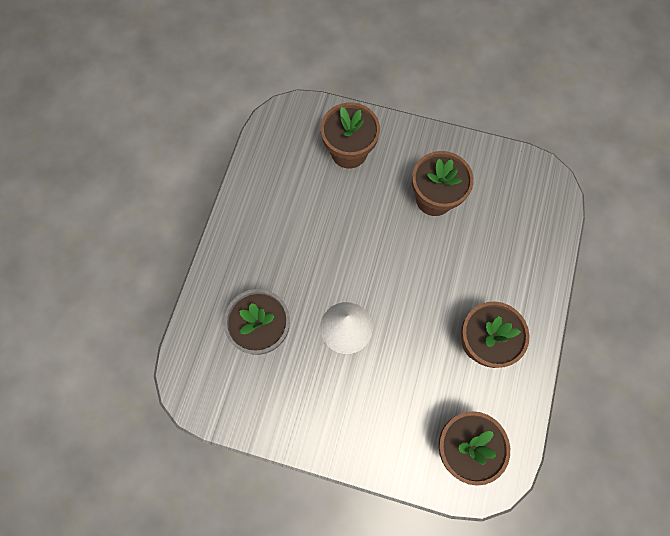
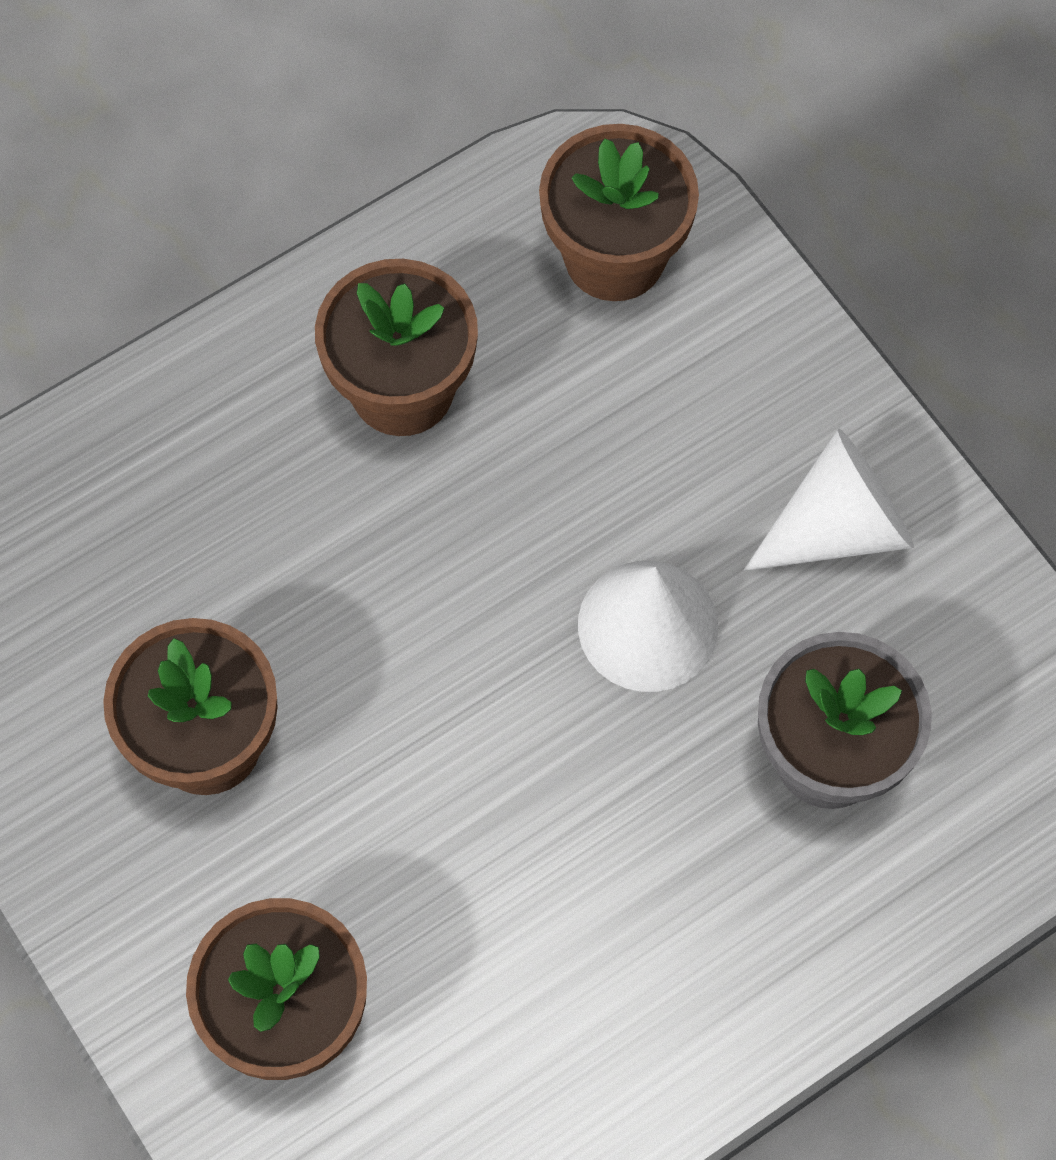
camera: 140 degrees left, 5 degrees down
none -> white cone [743,428,914,571]

